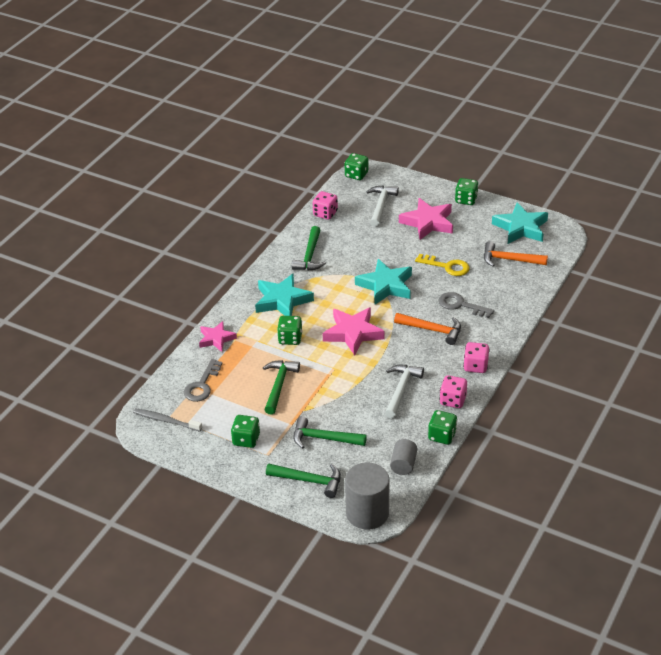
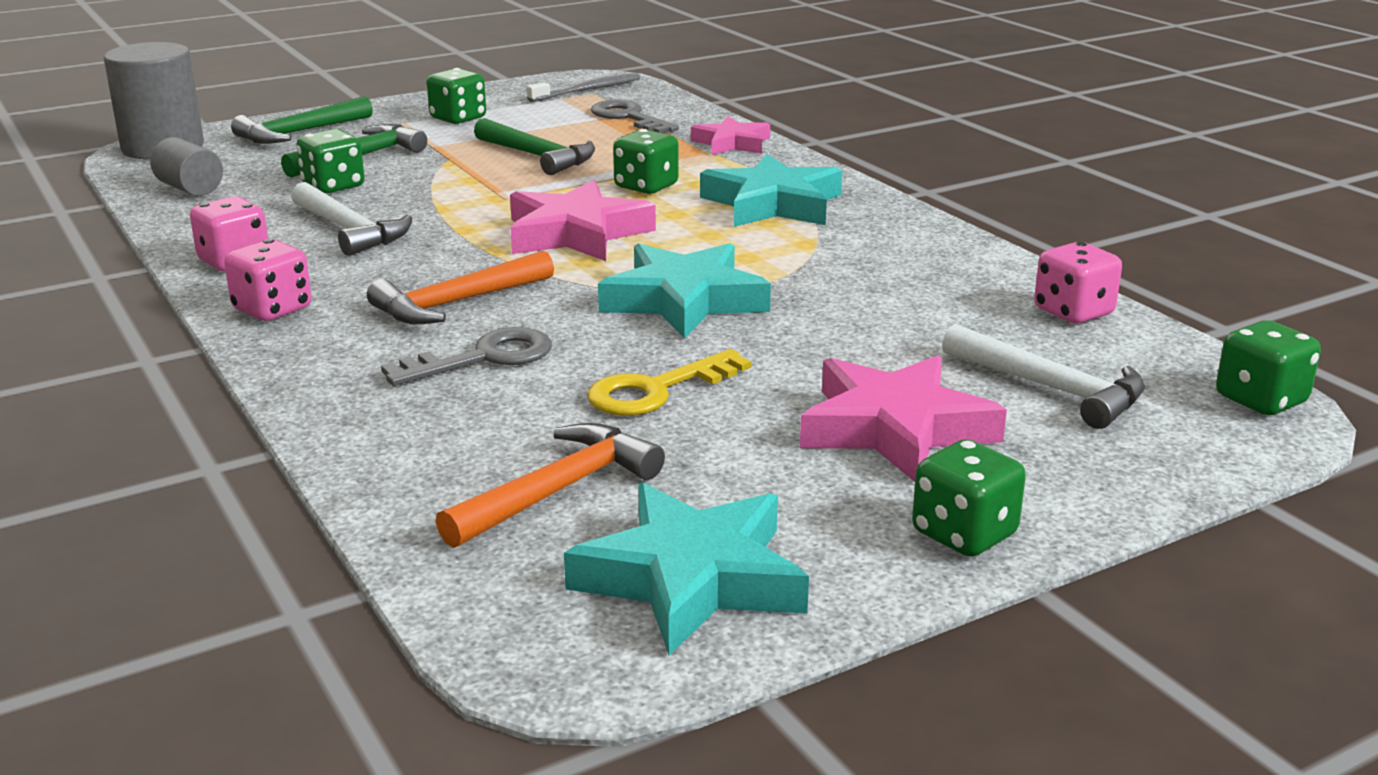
camera: 120 degrees right, 15 degrees down
green hammer [292,226,326,270] -> none
green dice [428,410,457,445] -> green dice moved to [297,129,364,194]

